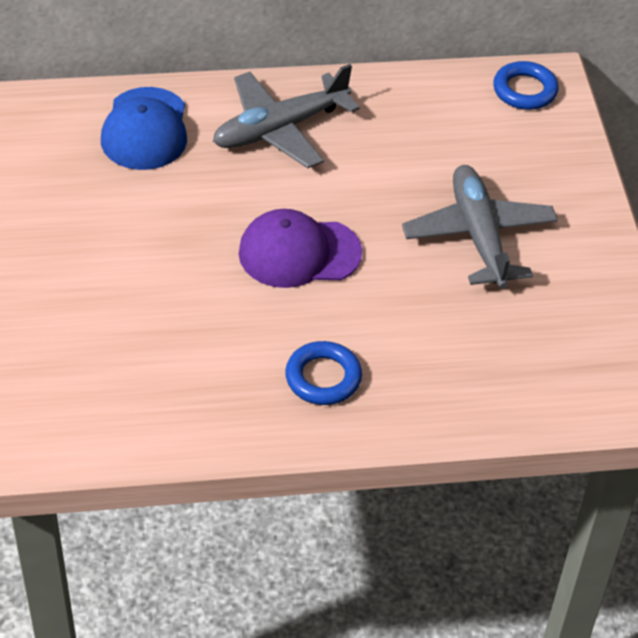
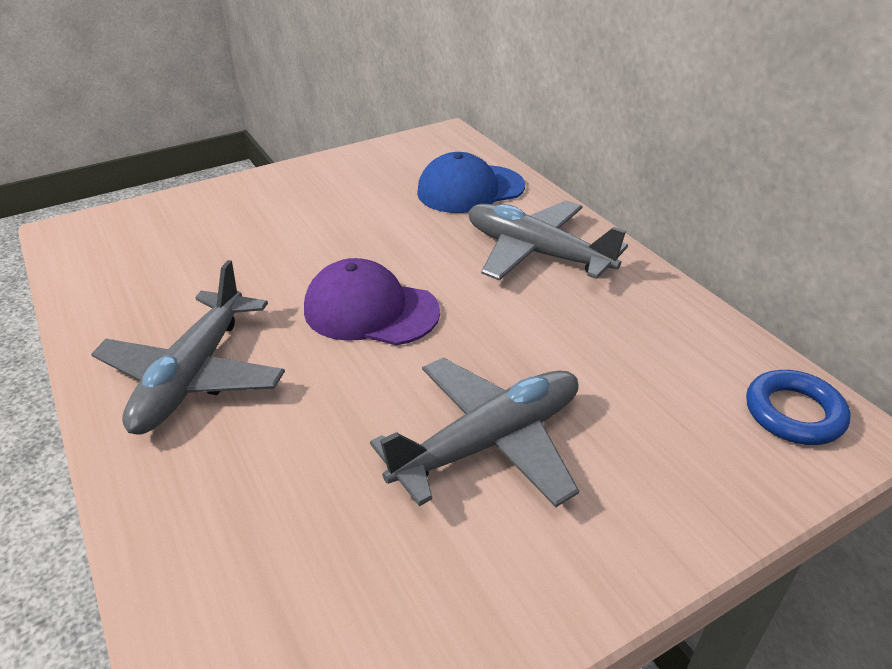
camera: 70 degrees right, 10 degrees down
purple cap [239,209,362,288] -> purple cap turned 45 degrees counterclockwise [304,258,440,345]
blue ring [285,341,362,405] -> grey plane [91,260,285,434]

